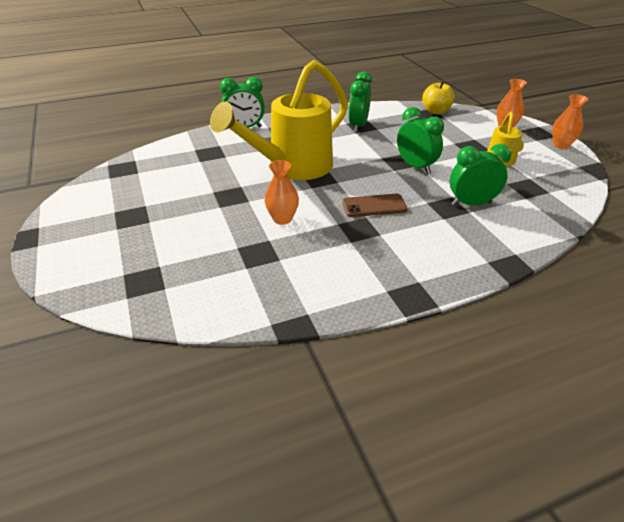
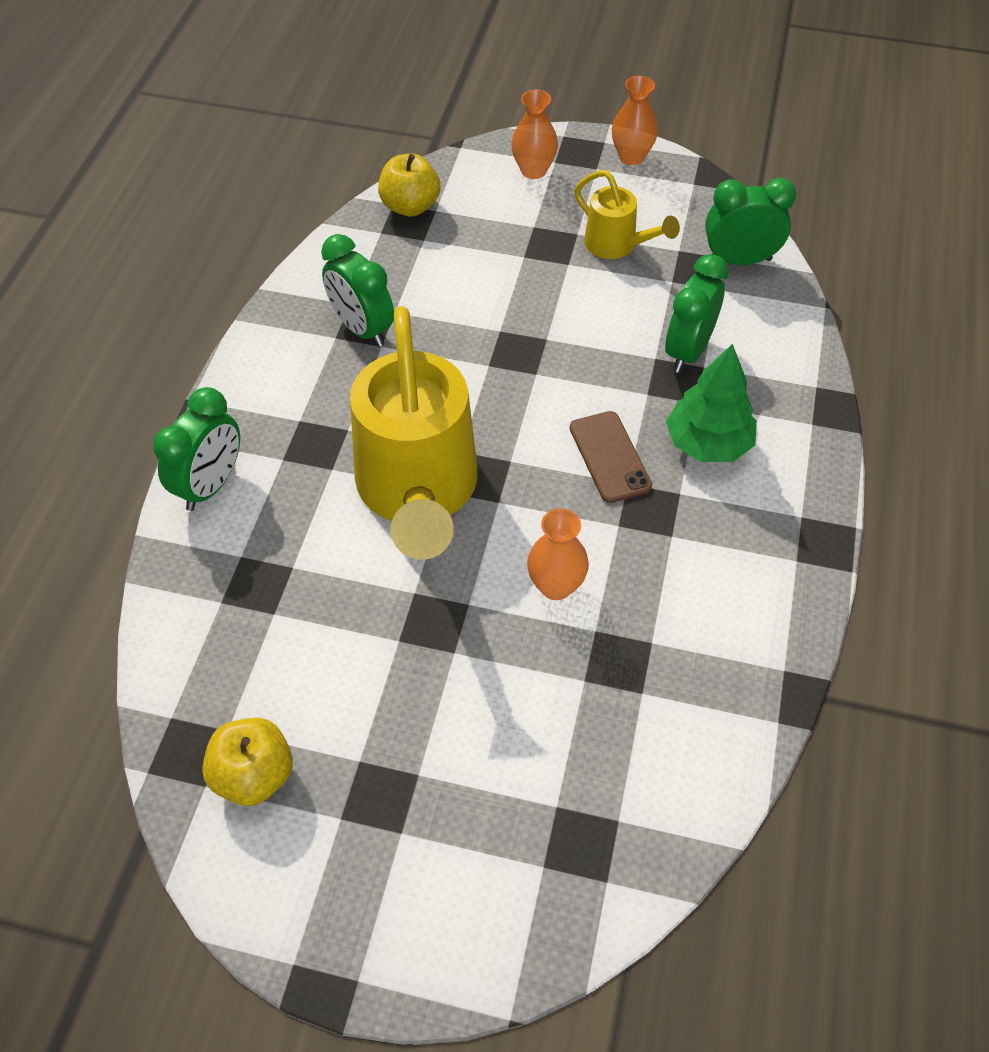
camera: 55 degrees left, 15 degrees up
brown phone [342,194,408,217] -> brown phone turned 45 degrees counterclockwise [570,411,652,503]
green clock [397,107,444,174] -> green clock moved to [705,178,796,265]
none -> yellow apple [202,718,293,806]
none -> green tree [666,344,757,462]

